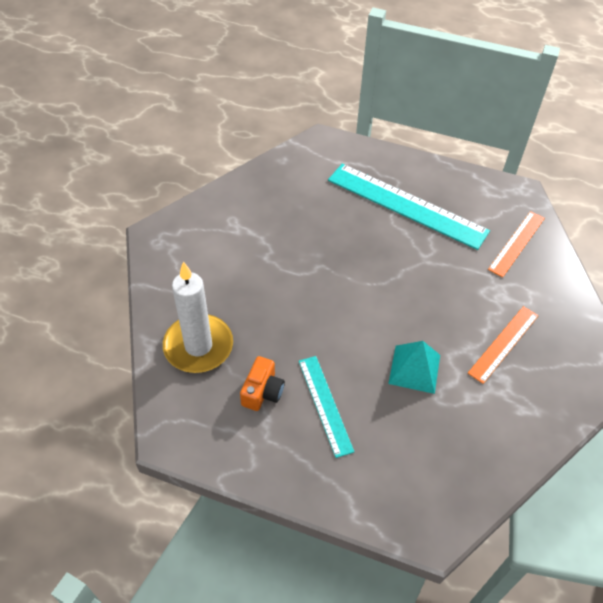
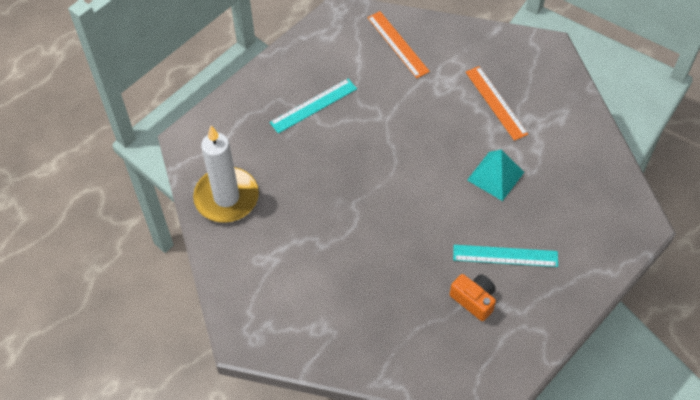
camera: 65 degrees left, 5 degrees up
white candle [163,261,233,373] -> white candle moved to [193,126,259,223]
turquoise ruler [328,164,490,250] -> turquoise ruler [269,79,357,134], size x0.55

